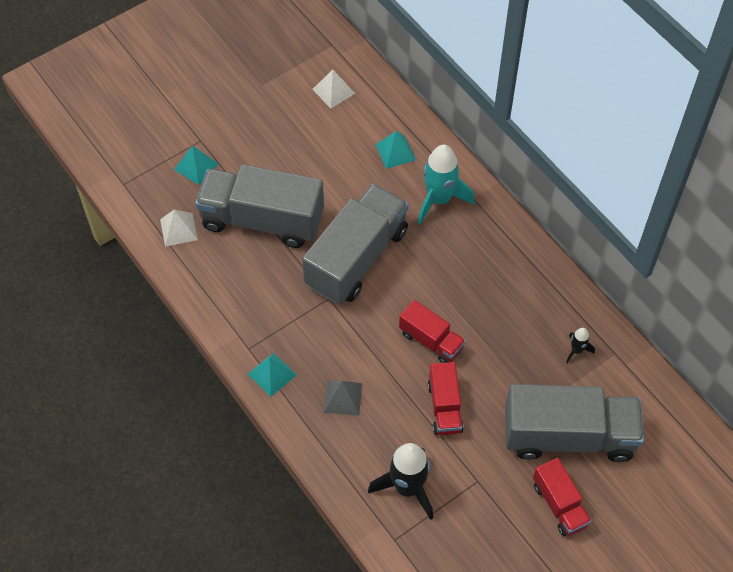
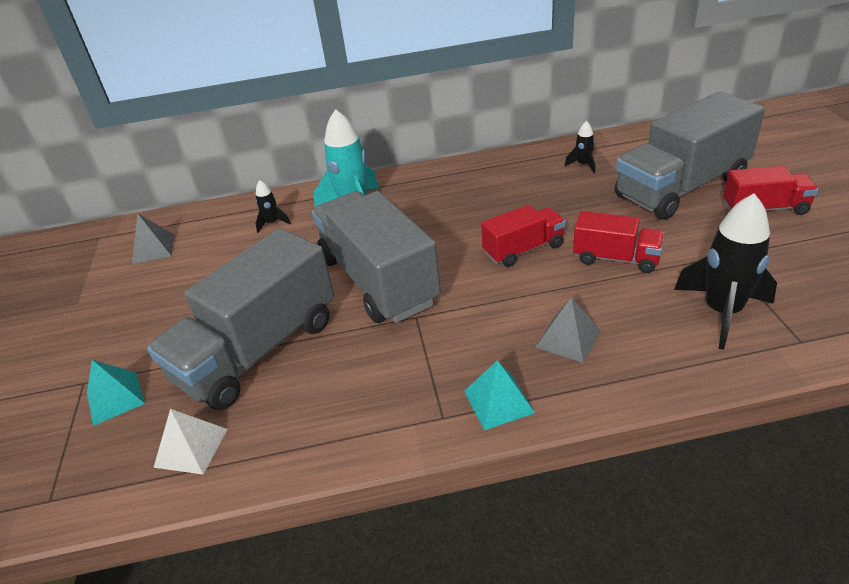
camera: 60 degrees left, 20 degrees down
white pyramid [312,70,355,109] -> grey pyramid [132,213,175,264]
turquoise pyramid [375,131,416,169] -> black rocket [255,180,291,233]
grey truck [505,384,644,462] -> grey truck turned 150 degrees counterclockwise [615,92,765,220]

